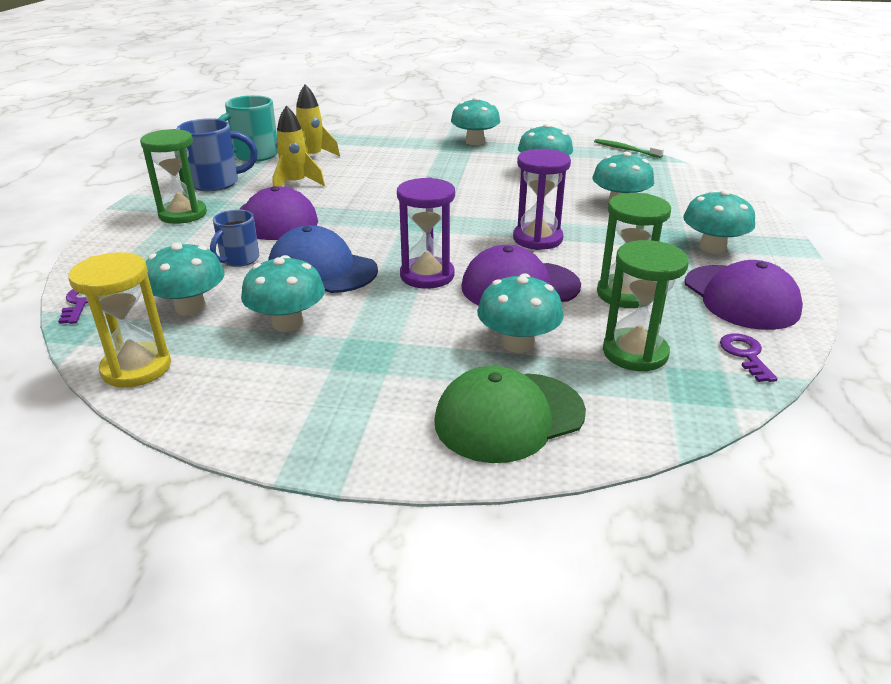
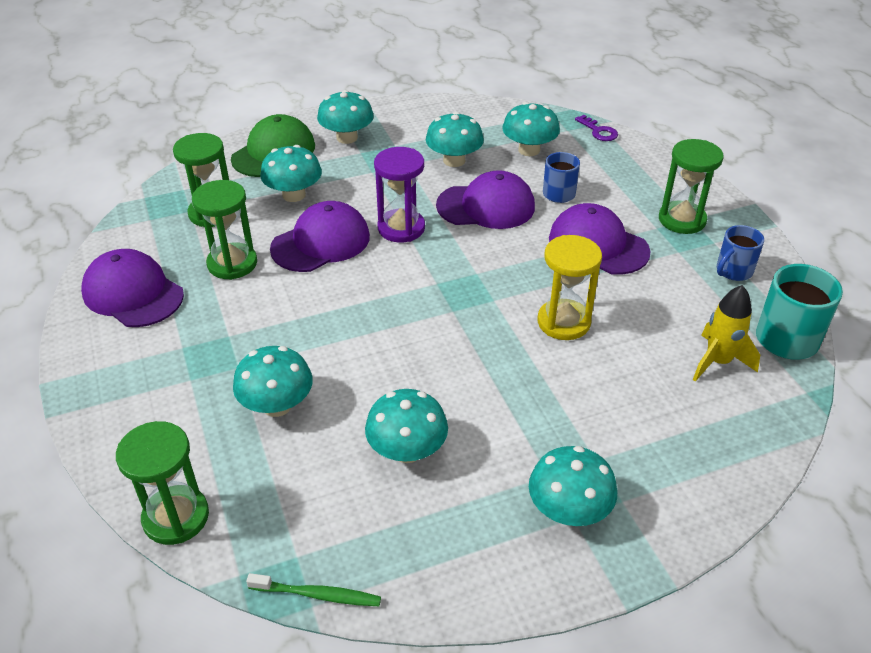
camera: 150 degrees right, 10 degrees up
yellow hourglass [68,252,171,388] -> yellow hourglass moved to [538,235,602,340]
blue mug [177,118,258,191] -> blue mug [717,225,764,281], size x0.64
blue cap [268,225,378,293] -> purple cap [436,170,535,229]
yellow rocket [272,106,325,187] -> none
purple hourglass [513,149,571,250] -> none
turquoise mushroom [683,190,755,254] -> turquoise mushroom moved to [317,90,374,144]
purple key [720,333,778,382] -> none
none -> green hourglass [116,421,209,545]

